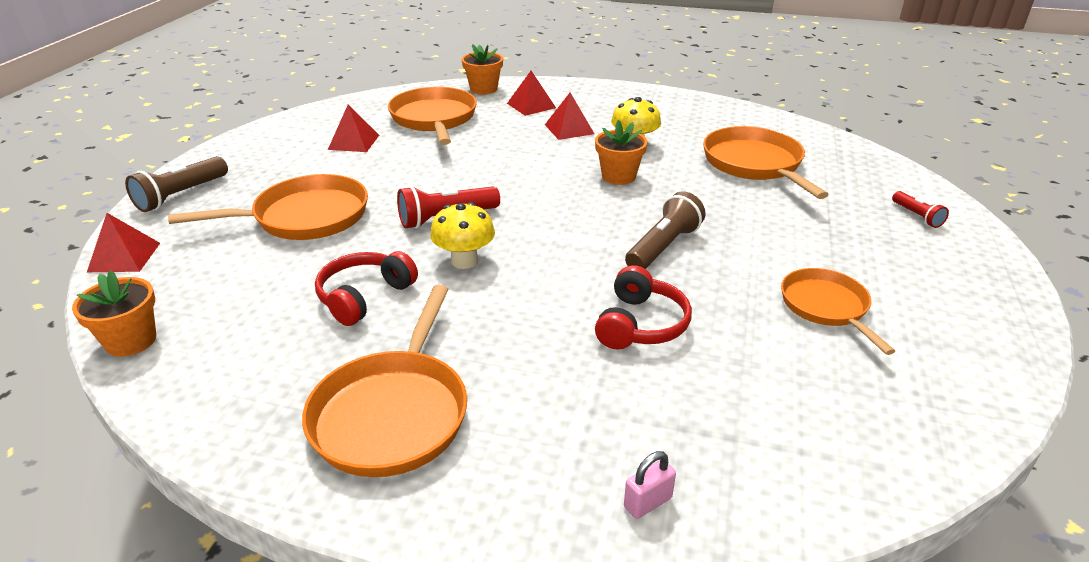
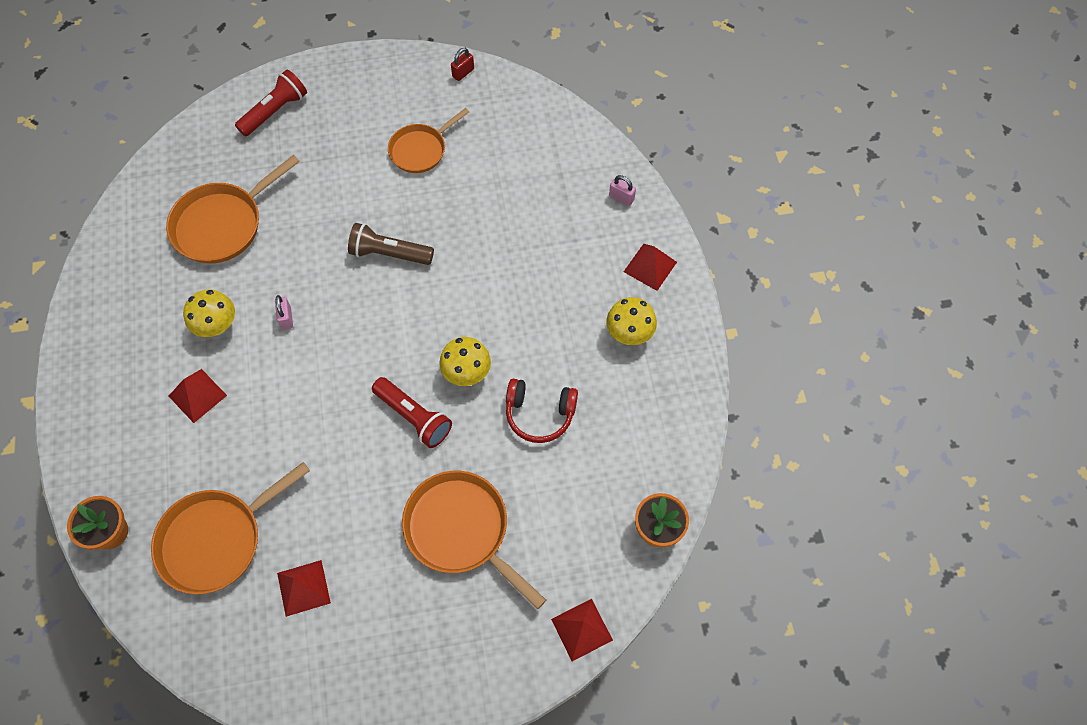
camera: 115 degrees left, 30 degrees up
brown flashlight [125,156,228,212] -> none
orange pan [302,285,467,477] -> yellow mushroom [606,297,657,345]
red pyramid [507,71,556,116] -> red pyramid moved to [624,244,677,291]
orange flower pot [595,120,648,185] -> pink padlock [275,295,293,330]
red headphones [595,265,692,349] -> none
red flashlight [892,191,949,228] -> red flashlight [235,70,307,137], size x1.74
none -> red padlock [451,48,474,81]

